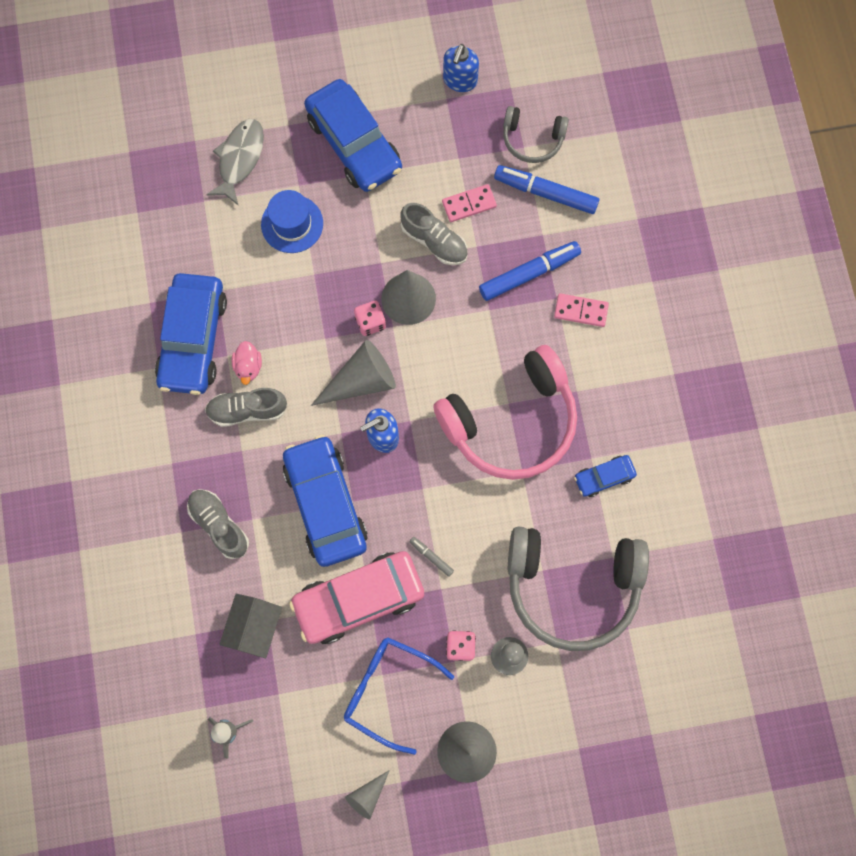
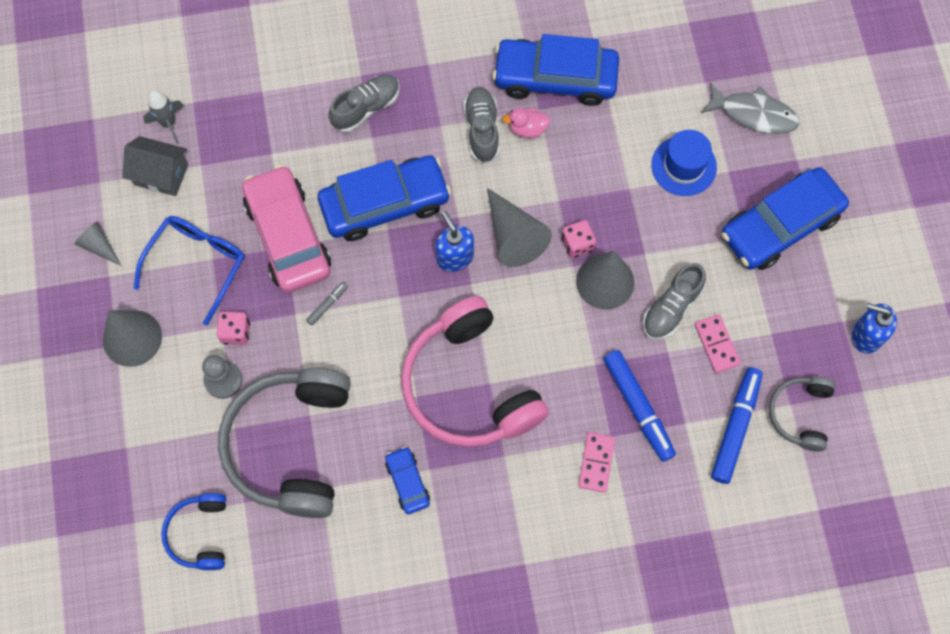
camera: 90 degrees right, 5 degrees down
grey house [219,594,282,658] -> grey house moved to [122,136,188,196]
none -> blue headphones [161,493,226,570]

